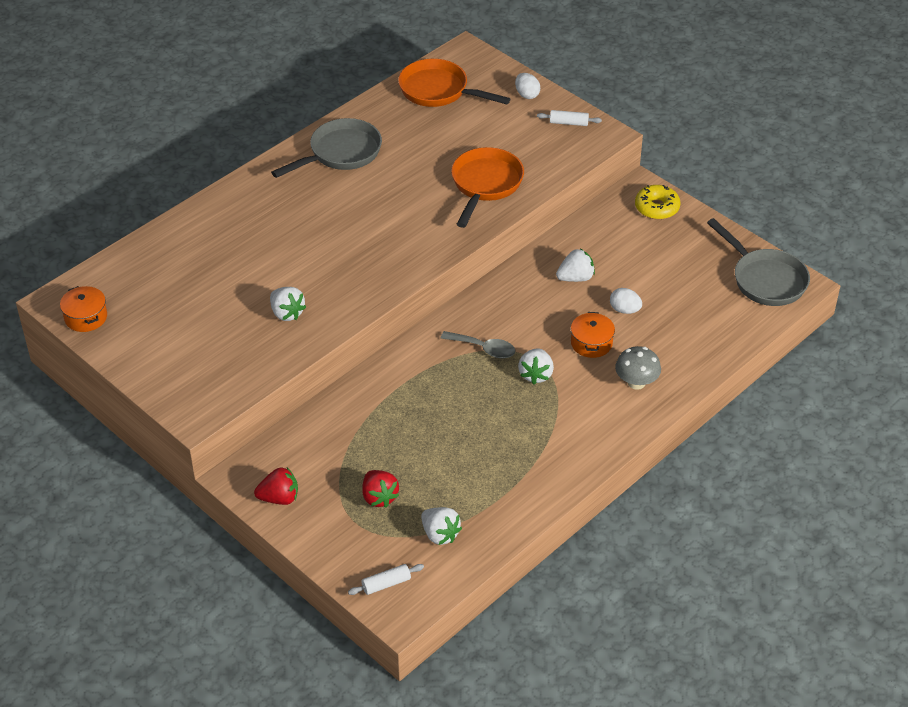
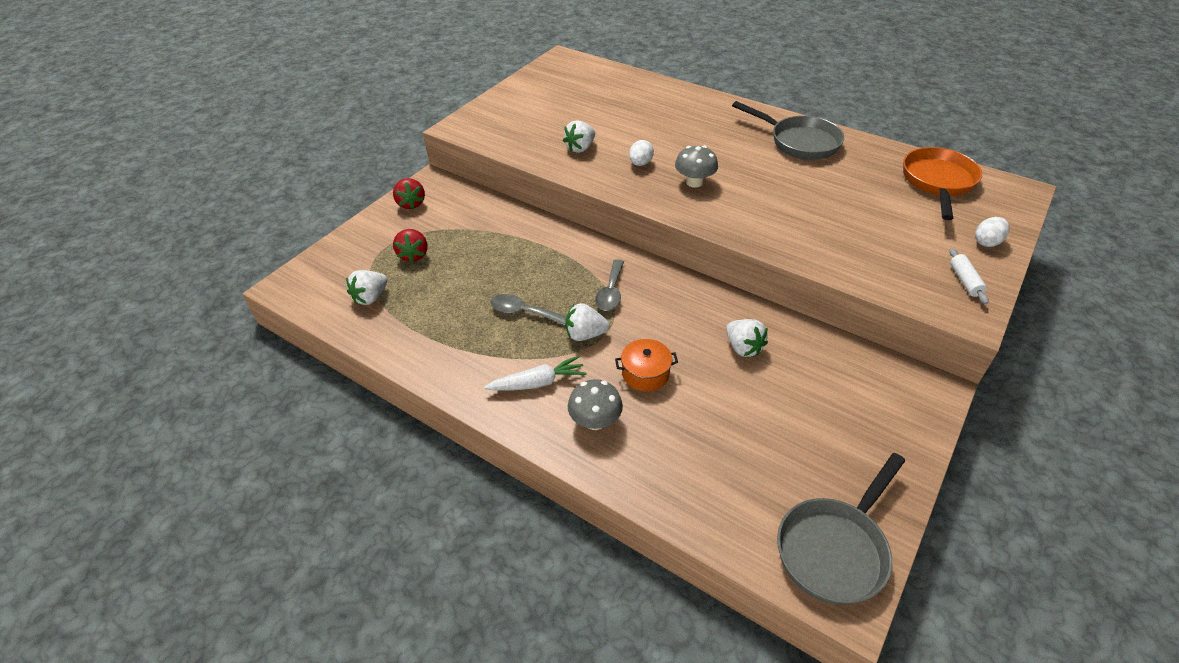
camera: 80 degrees right, 0 degrees up
orange pot [60,286,107,332] -> none
white rolling pin [348,564,424,595] -> none
red strawberry [362,470,399,508] -> red strawberry turned 60 degrees counterclockwise [393,229,428,263]
orange pan [451,147,524,228] -> none
white egg [610,288,642,314] -> white egg moved to [629,140,654,166]
yellow donut [635,185,681,220] -> none
none -> white carrot [484,356,587,391]
none -> grey spoon [491,294,566,325]
none -> grey mushroom [675,145,718,188]

